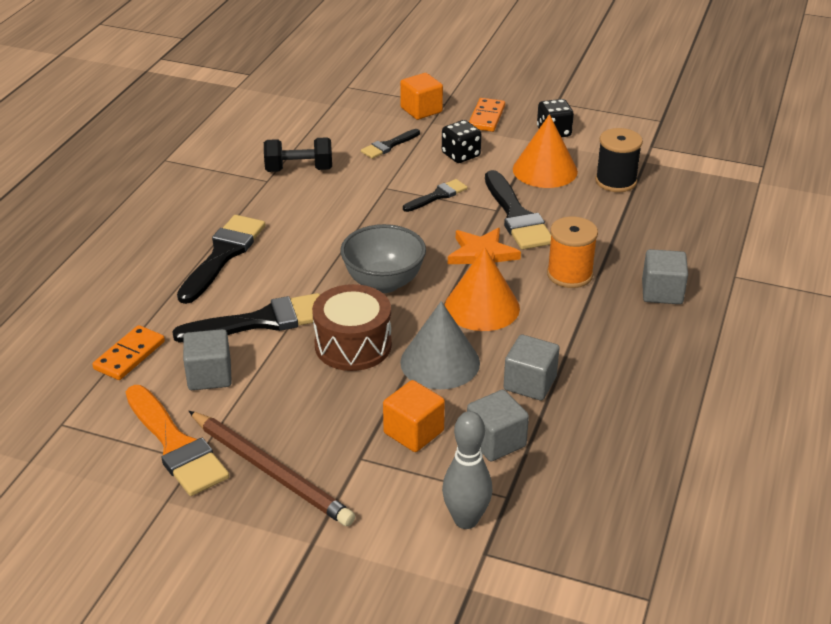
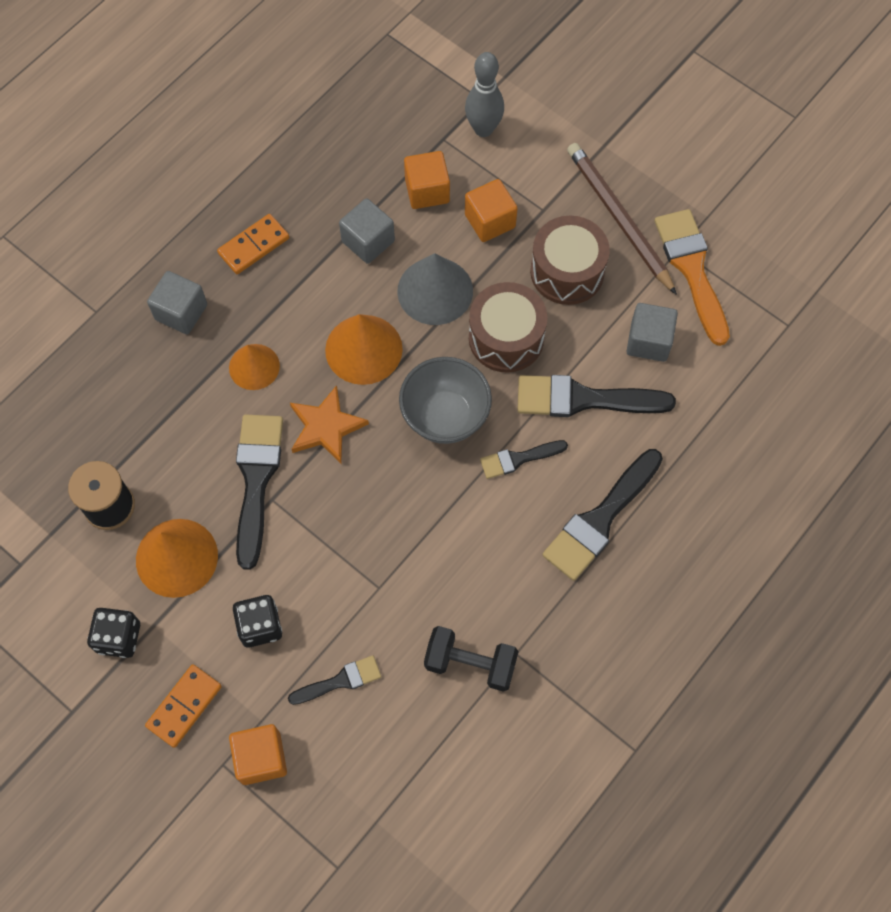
camera: 160 degrees left, 30 degrees up
orange domino [92,325,165,380] -> orange domino moved to [217,214,289,274]
black brush [403,179,468,212] -> black brush moved to [480,440,568,479]
grey cube [467,390,529,461] -> orange cube [404,151,450,209]
orange spool [547,217,598,288] -> orange cone [229,344,280,390]
none -> brown drum [530,216,610,305]

